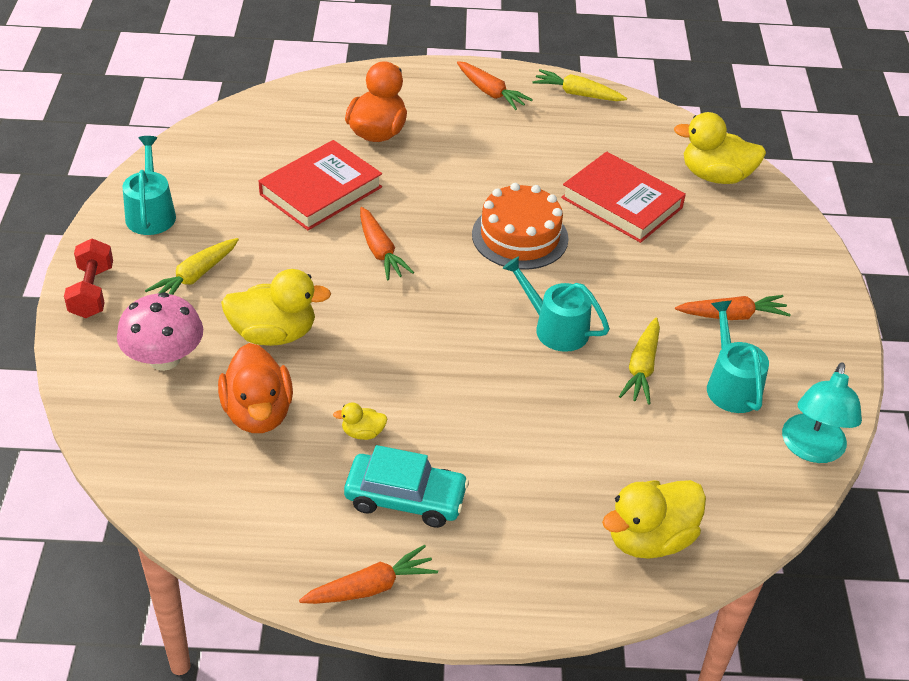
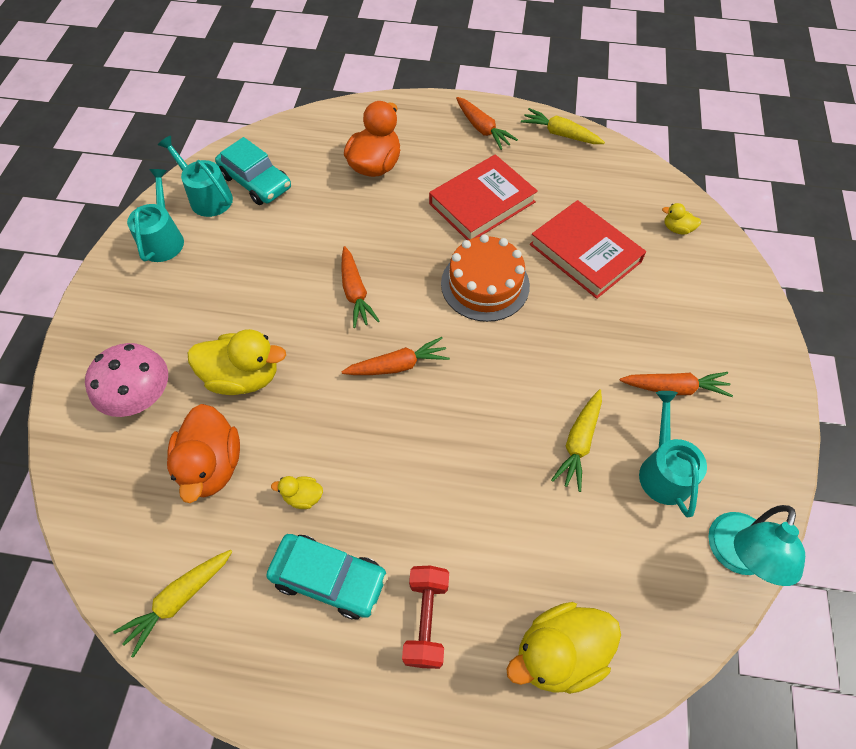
camera: 10 degrees right, 15 degrees up
red dumbbell [64,239,113,318] -> red dumbbell moved to [402,566,449,669]
yellow carrot [145,238,239,295] -> yellow carrot moved to [113,550,233,658]
red book [259,140,382,230] -> red book moved to [429,154,538,240]
orange carrot [299,545,438,604] -> orange carrot moved to [341,337,450,375]
turquoise watering can [503,256,610,352] -> turquoise watering can moved to [158,136,233,217]
yellow duck [674,112,766,184] -> yellow duck [662,203,701,235], size x0.47
none -> turquoise car [215,137,291,205]

